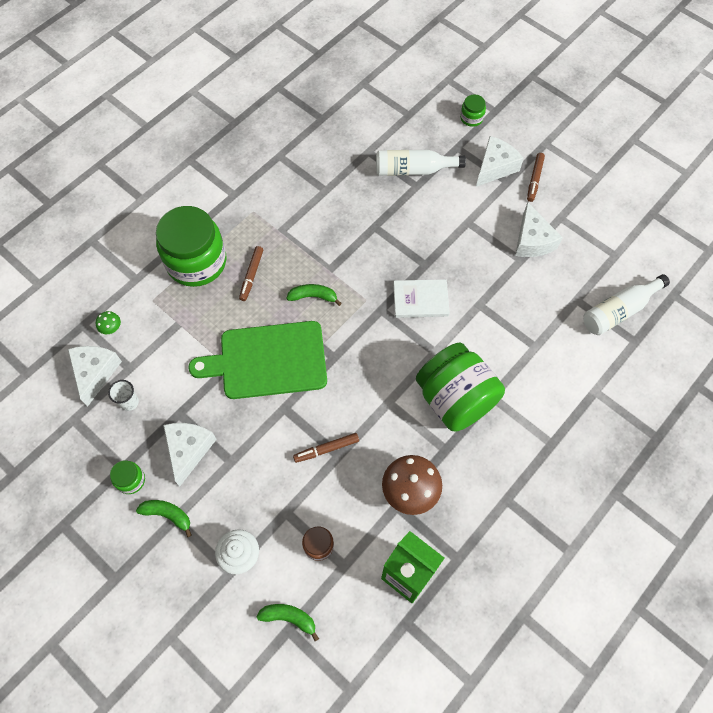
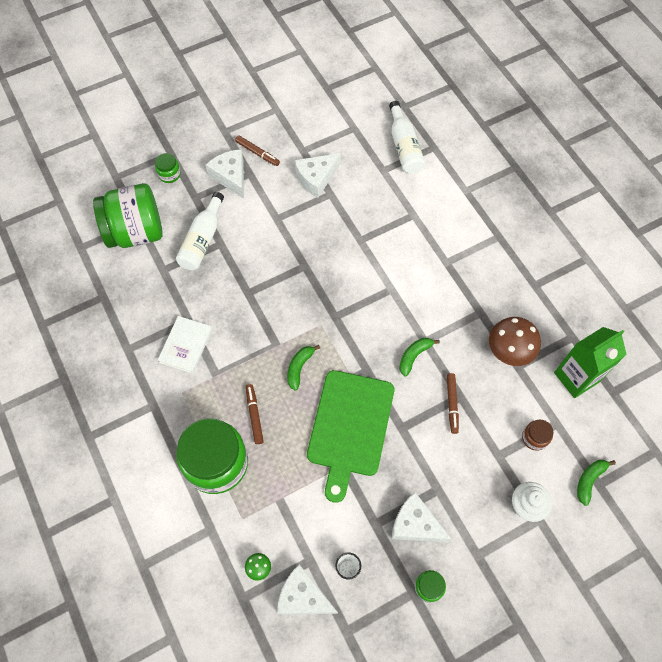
camera: 70 degrees left, 0 degrees up
green banana [136,500,192,537] -> green banana moved to [399,338,440,377]
brown marker [239,246,263,301] -> brown marker turned 135 degrees counterclockwise [246,384,264,444]
white book [393,279,450,318] -> white book moved to [158,316,212,374]
green jar [416,342,505,432] -> green jar moved to [93,183,162,248]
white cheese [515,202,563,257] -> white cheese turned 135 degrees clockwise [295,153,340,198]

